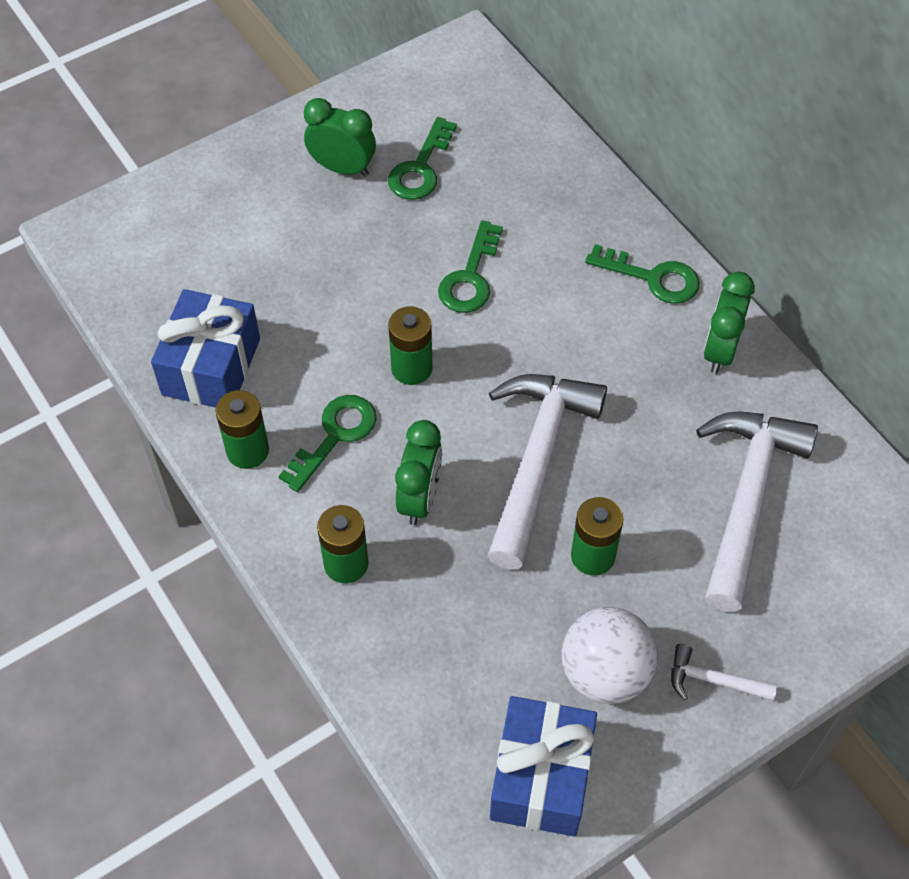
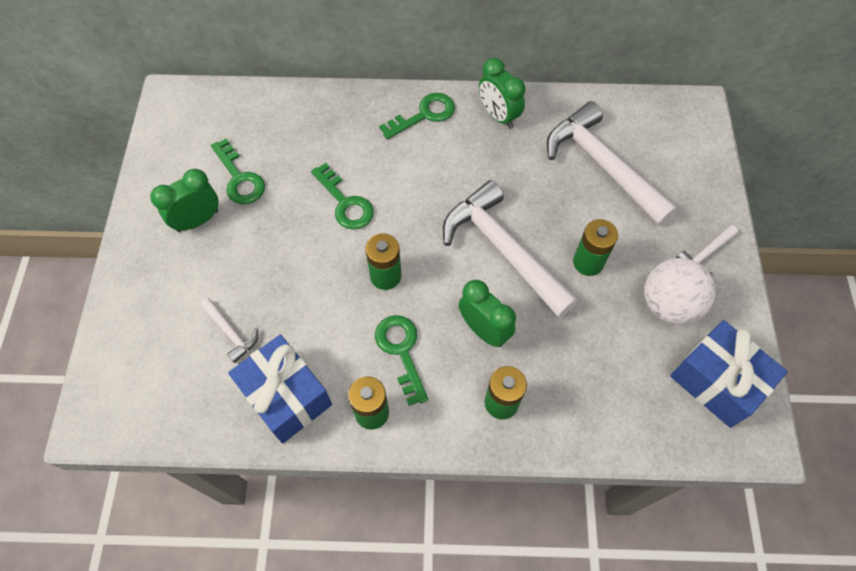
camera: 55 degrees left, 5 degrees up
none -> white hammer [200,298,258,363]

